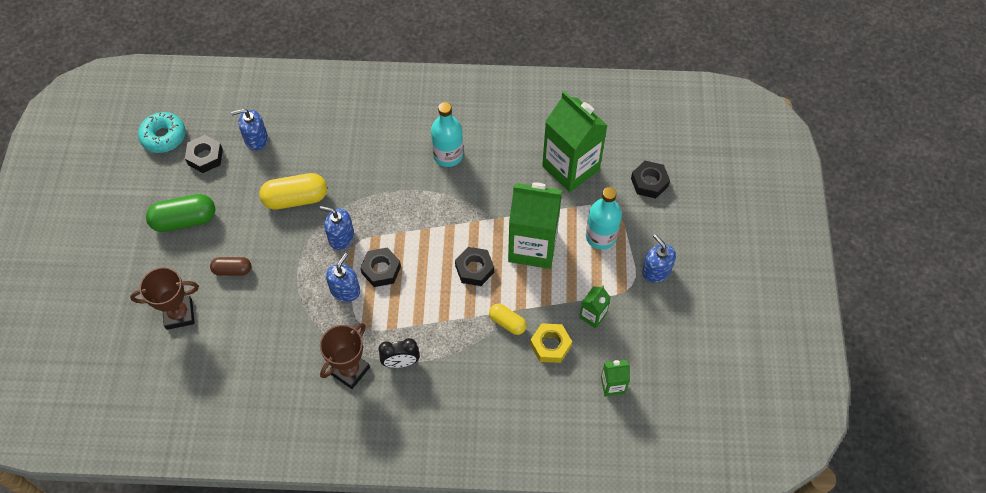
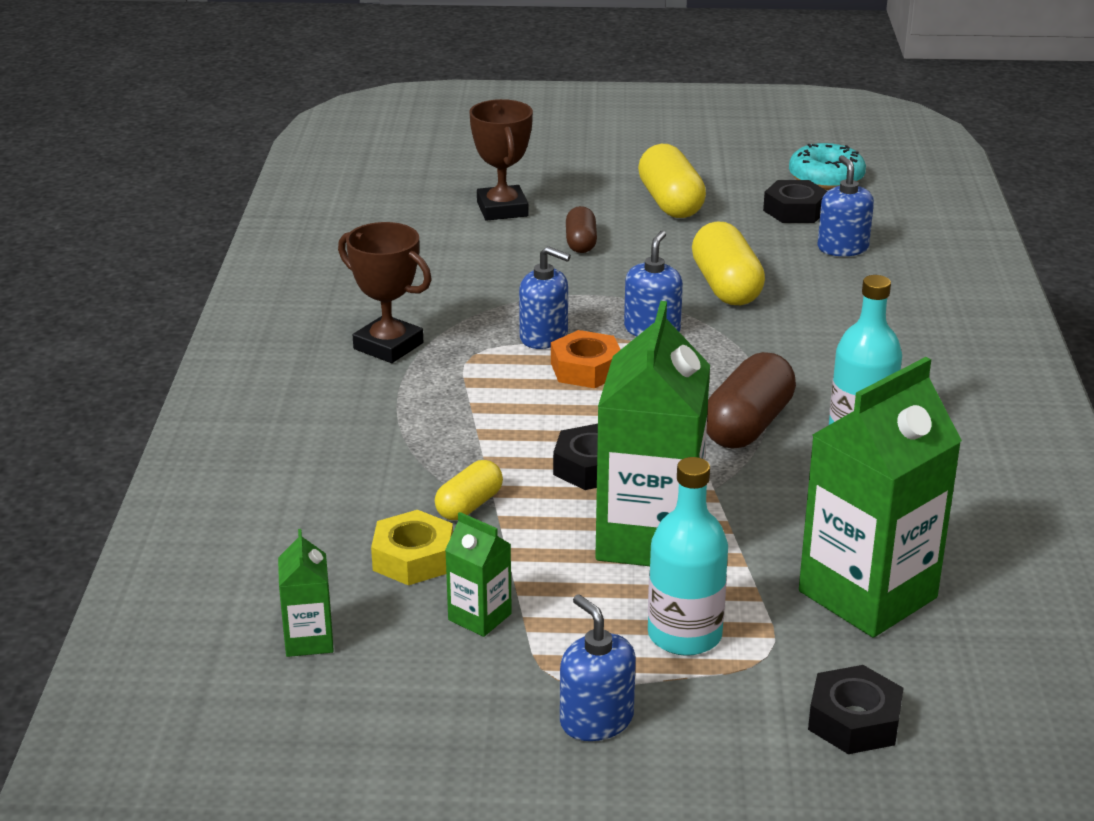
camera: 90 degrees right, 30 degrees down
green capsule [146,194,215,232] -> yellow capsule [638,144,706,218]
black nut [360,248,401,287] -> orange nut [551,330,621,388]
black clock [379,338,419,368] -> none
blue soap dispenser [642,234,676,283] -> blue soap dispenser turned 90 degrees counterclockwise [560,594,636,741]
none -> brown capsule [706,352,796,448]

